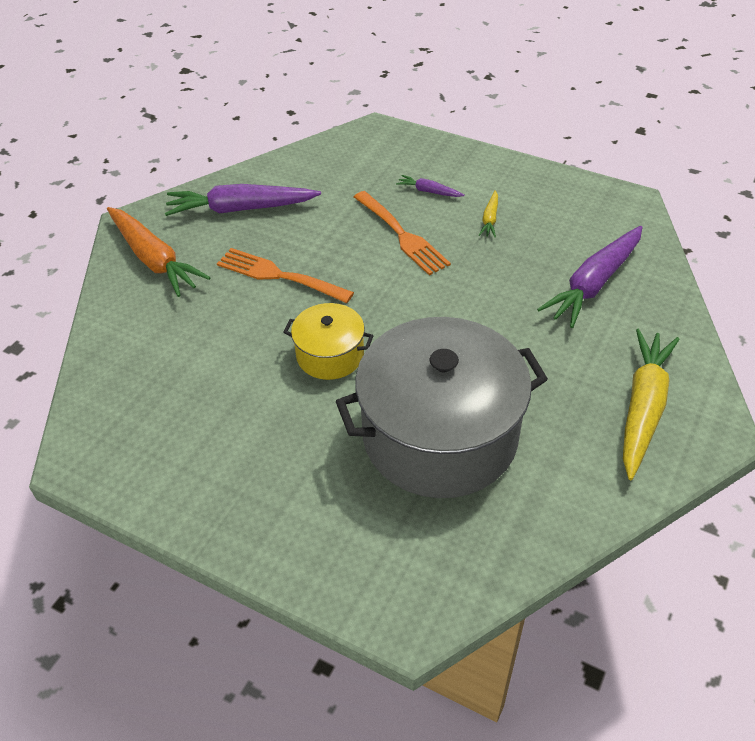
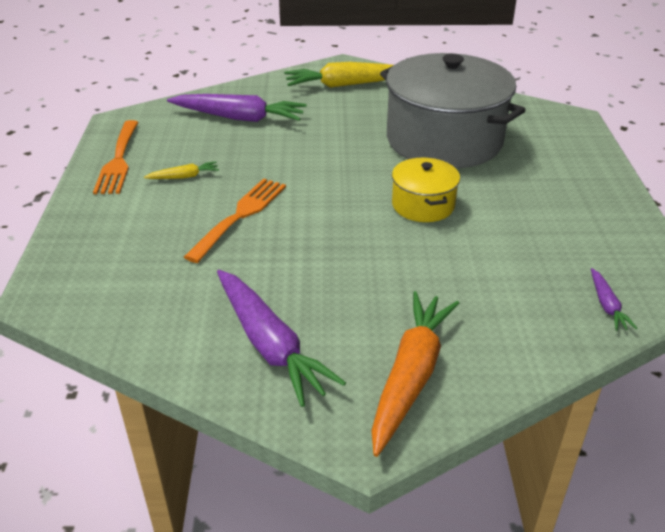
camera: 120 degrees left, 10 degrees down
orange fork [217,248,354,303] -> orange fork moved to [93,120,139,194]
purple carrot [396,175,465,197] -> purple carrot moved to [591,268,637,331]

